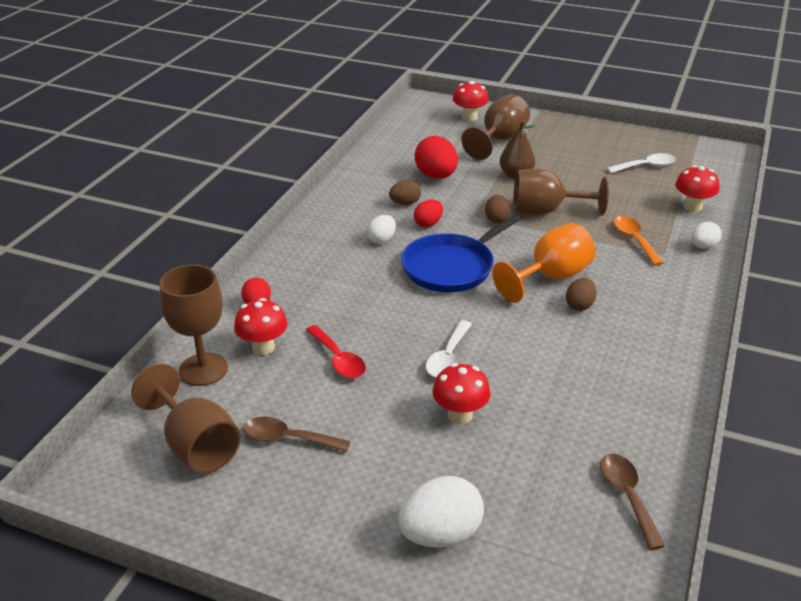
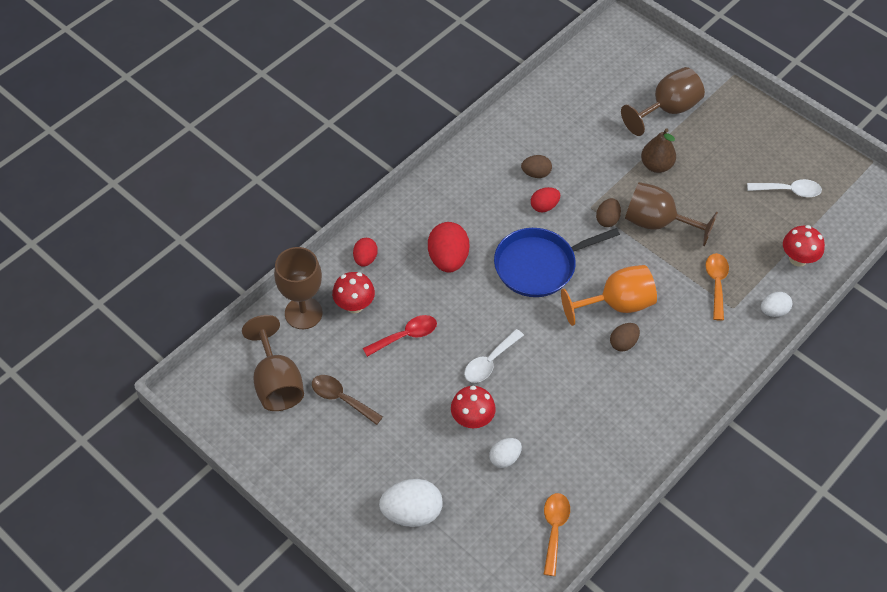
camera: 20 degrees right, 20 degrees up
red spoon [306,325,366,378] -> red spoon turned 105 degrees counterclockwise [363,315,437,357]
white egg [367,215,396,244] -> white egg moved to [489,438,522,468]
red egg [415,136,458,179] -> red egg moved to [428,222,469,273]
red mushroom [453,81,489,121] -> none
brown spoon [600,454,665,550] -> orange spoon [544,493,570,576]

